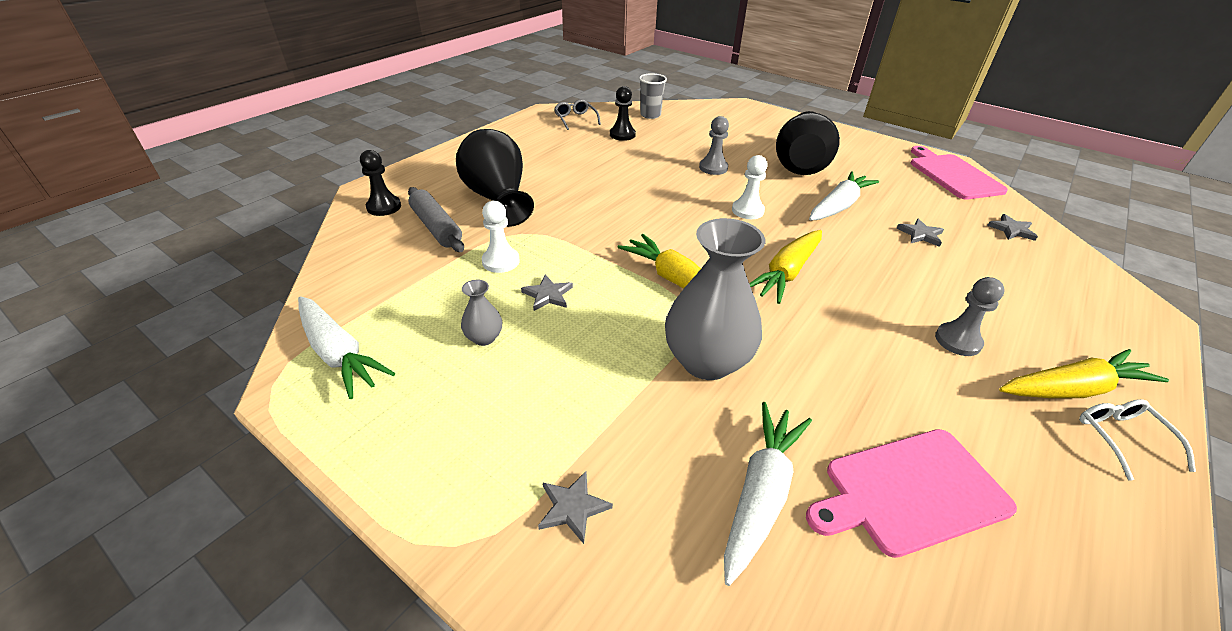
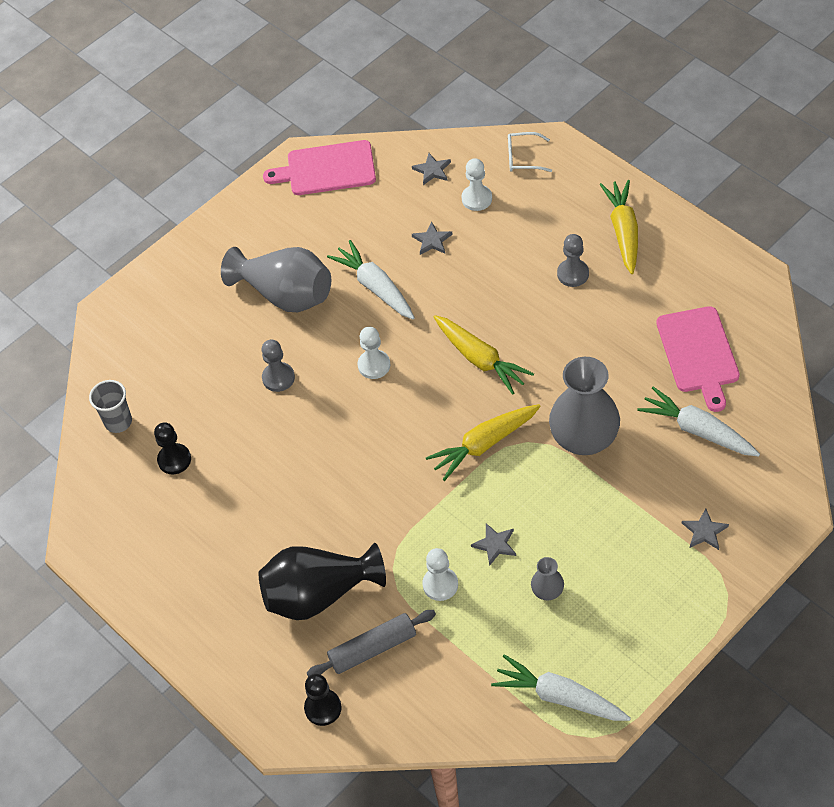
camera: 75 degrees left, 15 degrees up
white carrot [298,296,395,399] -> white carrot turned 120 degrees counterclockwise [491,654,631,721]
grey glasses [554,99,601,130] -> none
black vase [776,111,840,175] -> grey vase [221,247,331,312]
white glasses [1079,399,1196,481] -> white glasses moved to [508,132,552,172]
none -> white pawn [462,158,492,211]

